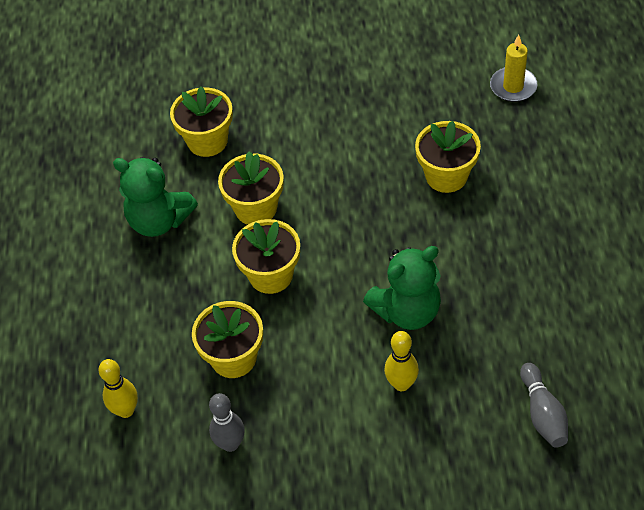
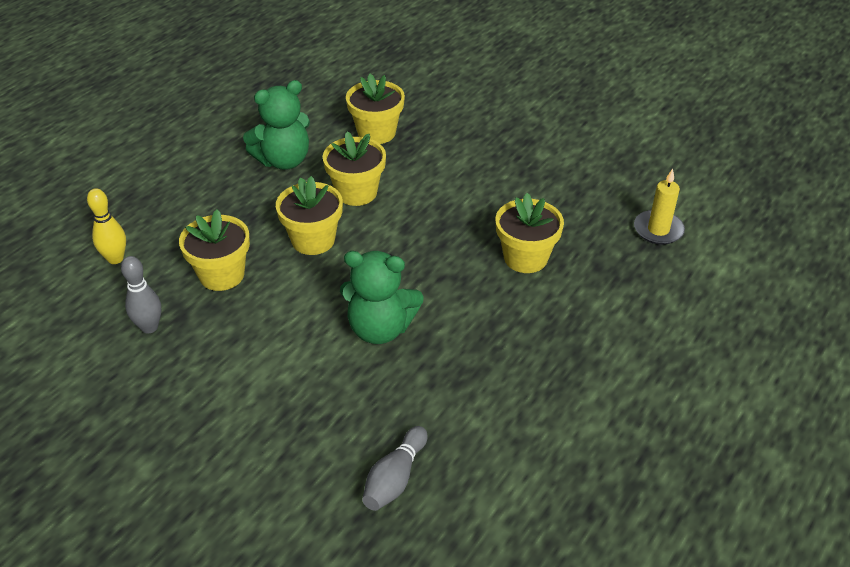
camera: 35 degrees right, 10 degrees down
green teddy bear [113,157,198,237] -> green teddy bear turned 90 degrees counterclockwise [243,80,310,170]
yellow bowling pin [384,331,419,391] -> none

